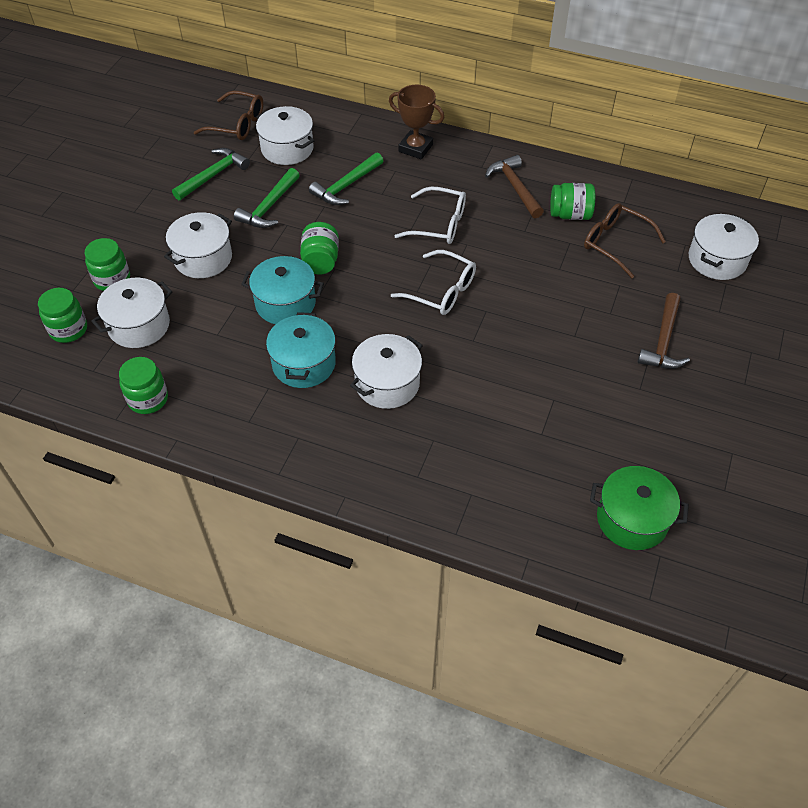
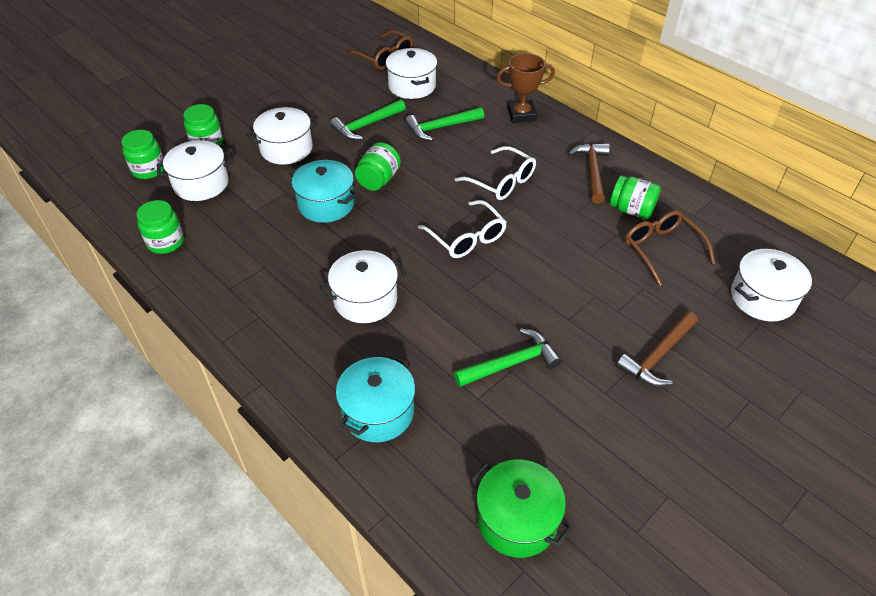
camera: 25 degrees right, 5 degrees down
green hammer [172,148,250,200] -> green hammer moved to [454,329,561,387]
turquoise pot [266,312,336,388] -> turquoise pot moved to [336,354,415,442]
brown trophy [389,85,445,159] -> brown trophy turned 60 degrees counterclockwise [497,53,555,123]

